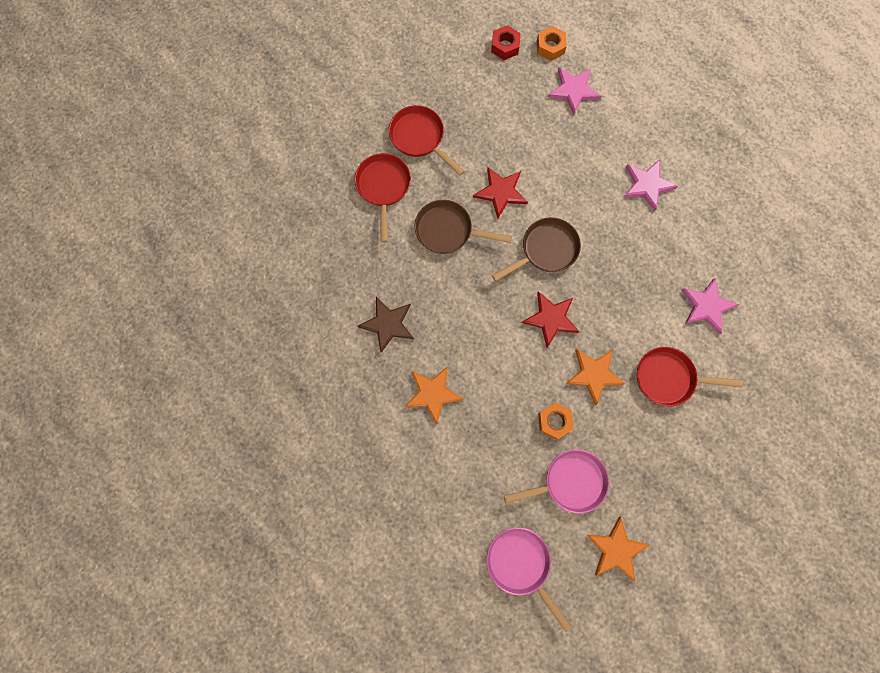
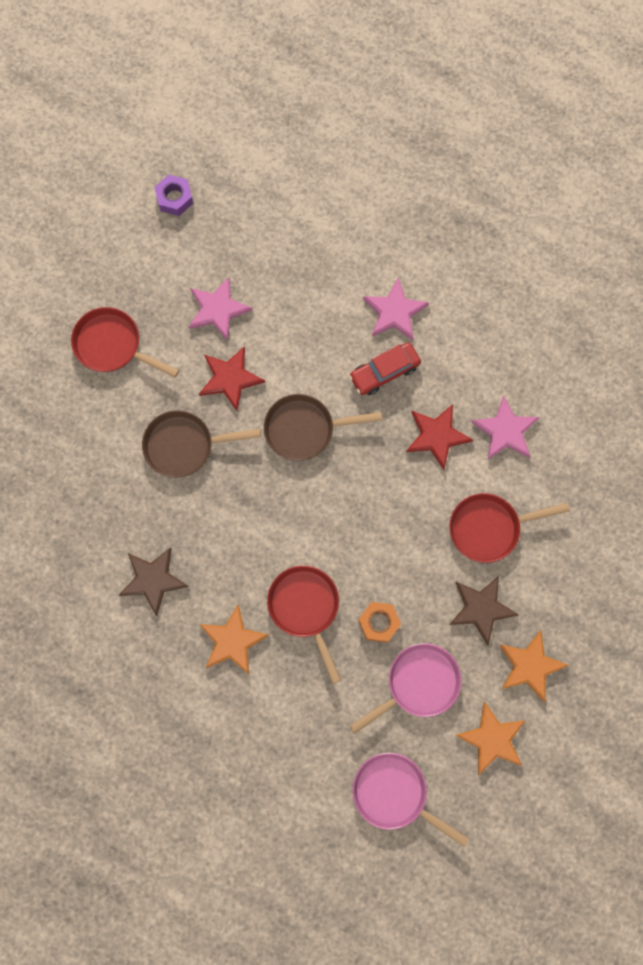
camera: 20 degrees left, 0 degrees up
red pan [355,153,411,243] -> red pan moved to [267,565,341,684]
red nut [491,25,521,60] -> purple nut [154,175,193,216]
brown pan [492,217,581,281] -> brown pan turned 135 degrees counterclockwise [264,394,382,461]
red star [522,292,579,347] -> red star moved to [406,404,473,470]
orange nut [537,26,567,61] -> none
pink star [548,67,601,115] -> pink star moved to [189,277,253,341]
orange star [565,349,625,405] -> orange star moved to [500,630,569,702]
none -> red car [349,342,421,395]
none -> brown star [449,576,519,646]

